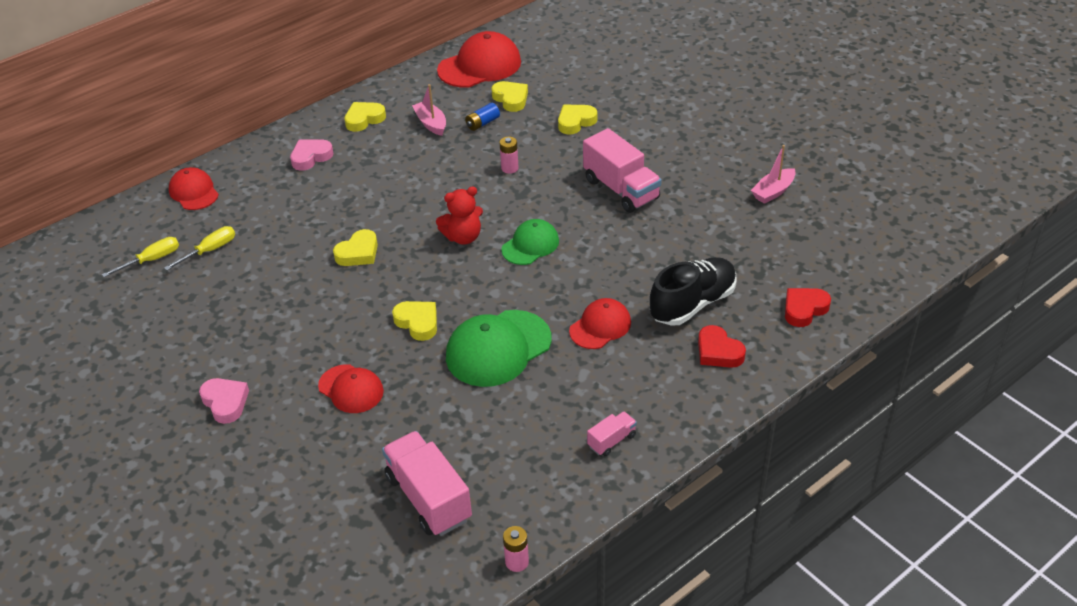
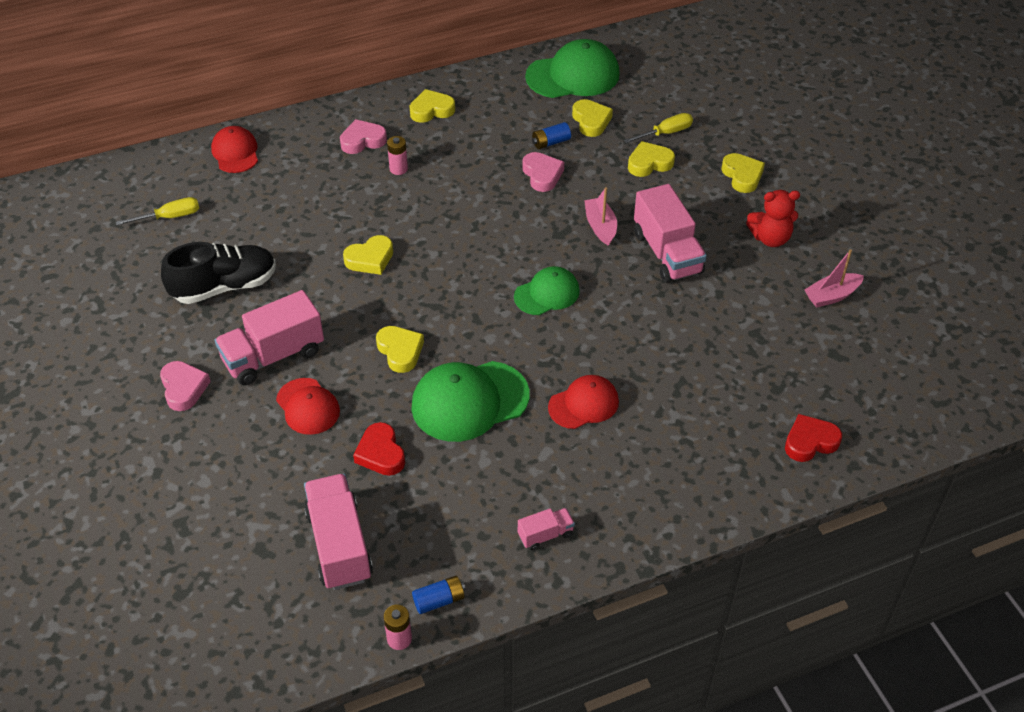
camera: 15 degrees right, 5 degrees up
yellow screwdriver [164,226,235,271] -> yellow screwdriver moved to [624,113,693,143]
pink boat [412,84,446,136] -> pink boat moved to [584,187,617,246]
red teddy bear [436,187,483,245] -> red teddy bear moved to [746,190,800,247]
red cap [437,31,521,88] -> green cap [525,39,620,98]
pink battery [499,137,519,174] -> pink battery moved to [387,136,408,175]
black shoe [650,257,737,326] -> black shoe moved to [161,242,276,304]
red heart [698,325,746,368] -> red heart moved to [353,422,405,476]
none -> pink truck [215,290,324,385]
none -> blue battery [412,576,465,614]
none -> pink heart [522,152,564,192]
none -> yellow heart [721,153,765,193]

